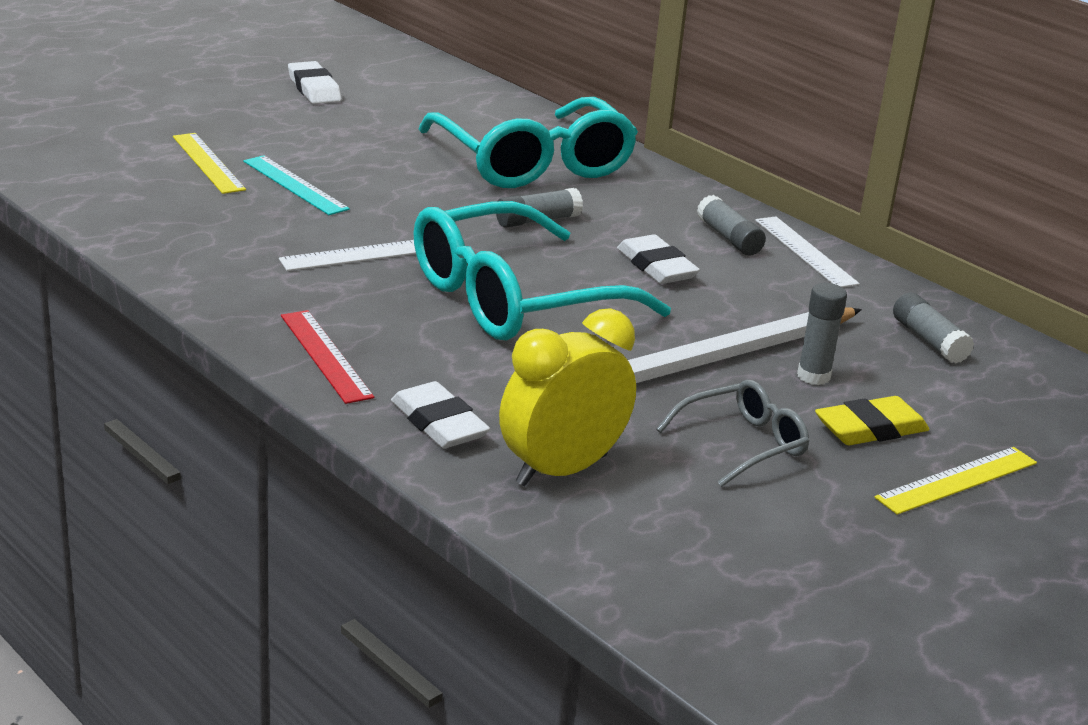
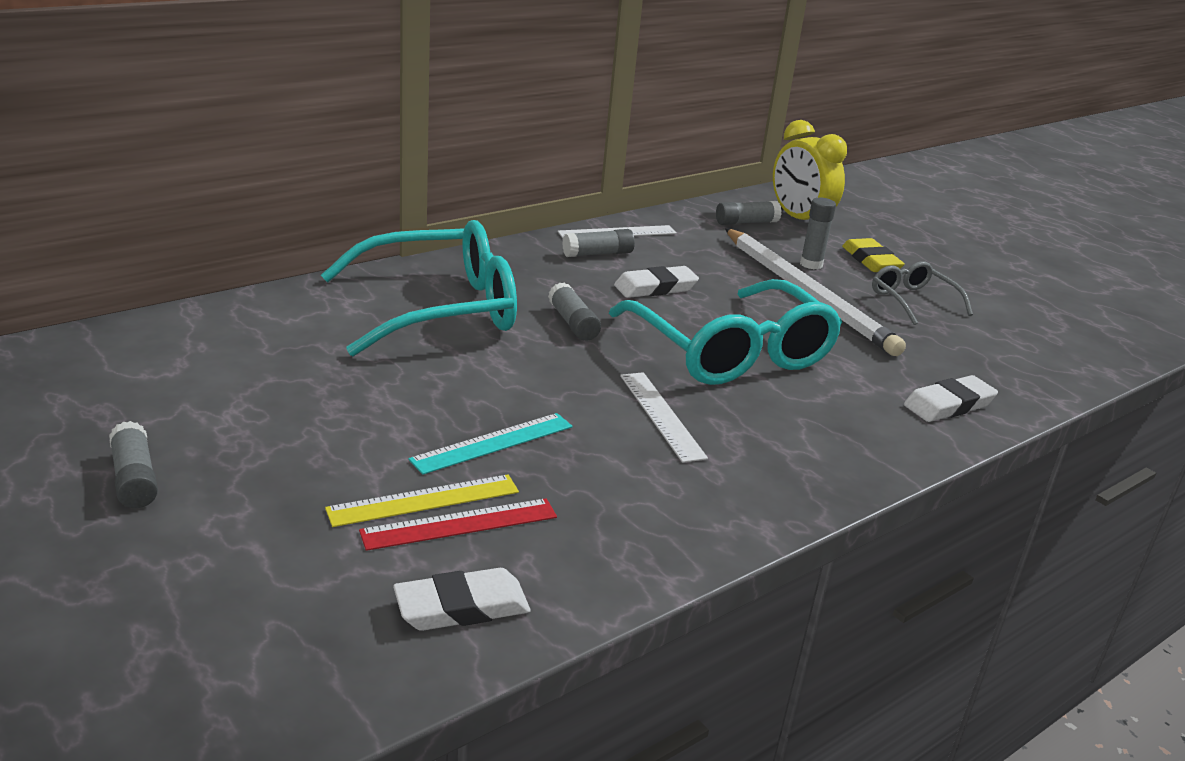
camera: 85 degrees left, 0 degrees up
red ruler [281,310,374,404] -> red ruler moved to [359,498,557,551]
white eraser [288,61,342,104] -> white eraser moved to [393,568,531,631]
yellow clock [499,308,636,486] -> yellow clock moved to [773,120,847,220]
yellow ruler [874,447,1037,515] -> none
none -> grey glue stick [109,421,158,508]

